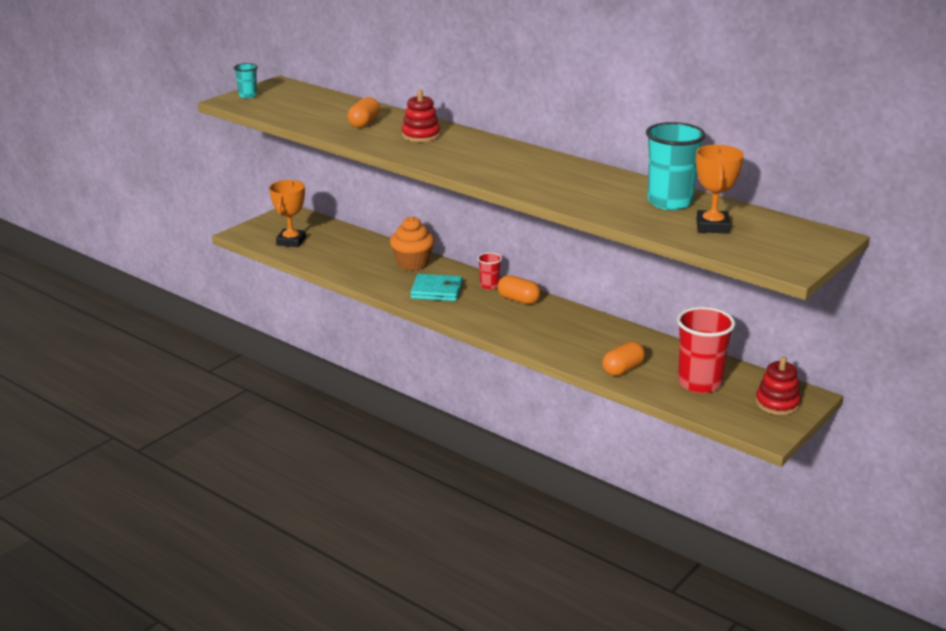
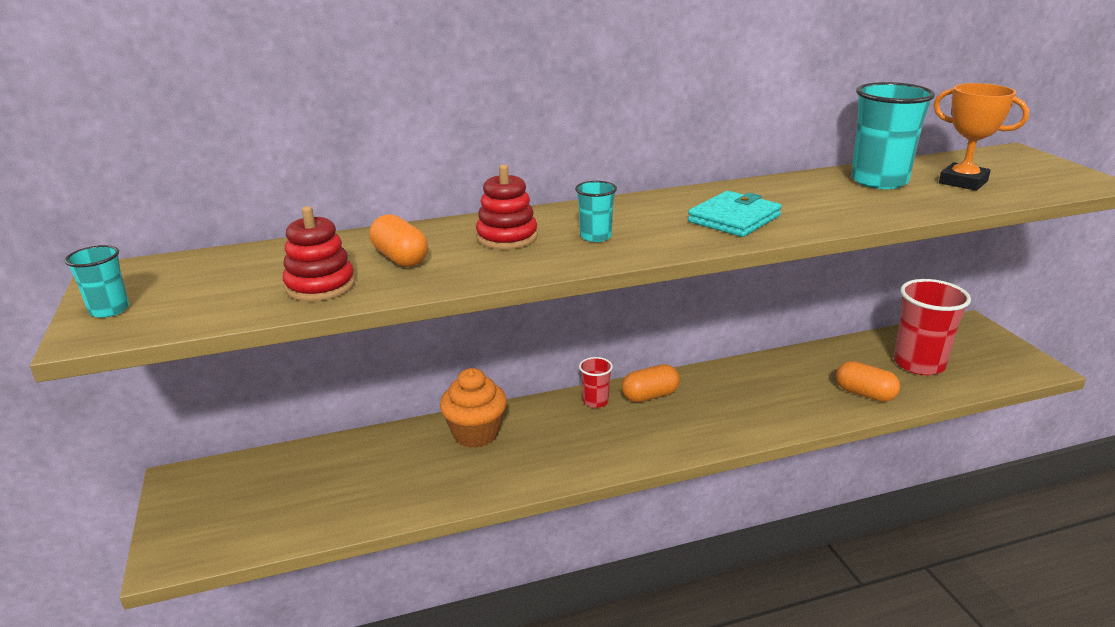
camera: 55 degrees left, 0 degrees up
orange trophy [269,180,306,247] -> none
turquoise wallet [410,274,462,301] -> turquoise wallet moved to [688,191,782,237]
orange capsule [602,341,645,376] -> orange capsule turned 45 degrees counterclockwise [836,361,900,402]
red stacking toy [755,357,801,415] -> red stacking toy moved to [283,206,355,301]
none -> turquoise cup [575,181,617,242]

